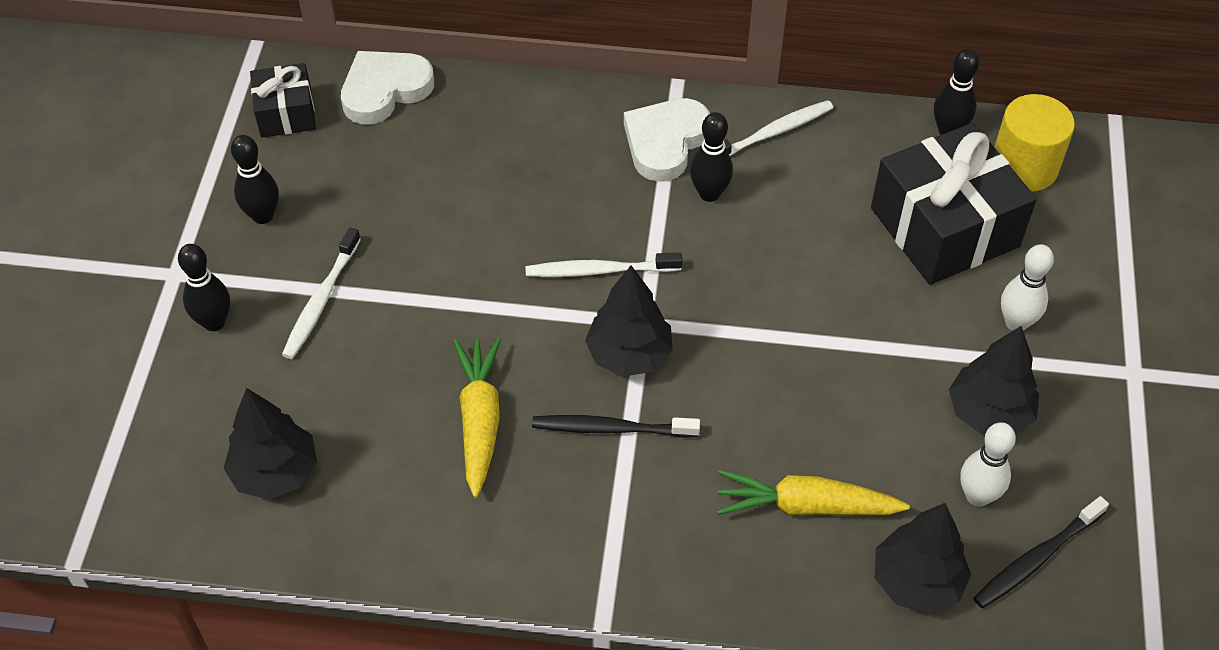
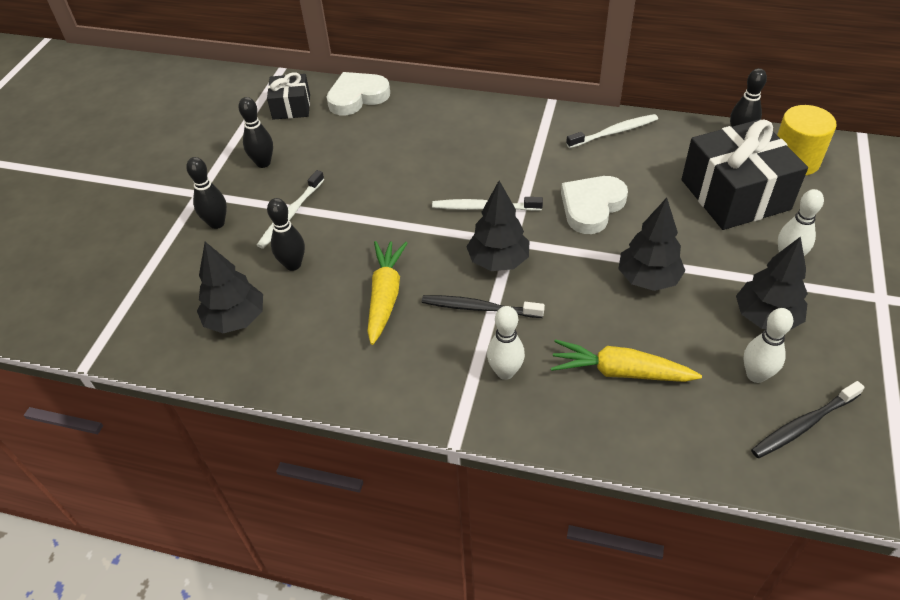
camera: 10 degrees right, 5 degrees down
white heart [624,98,710,182] -> white heart moved to [561,176,628,234]
black bowling pin [690,112,733,202] -> black bowling pin moved to [267,198,305,271]
black tree [875,503,971,614] -> black tree moved to [618,198,685,291]
none -> white bowling pin [487,306,525,380]

